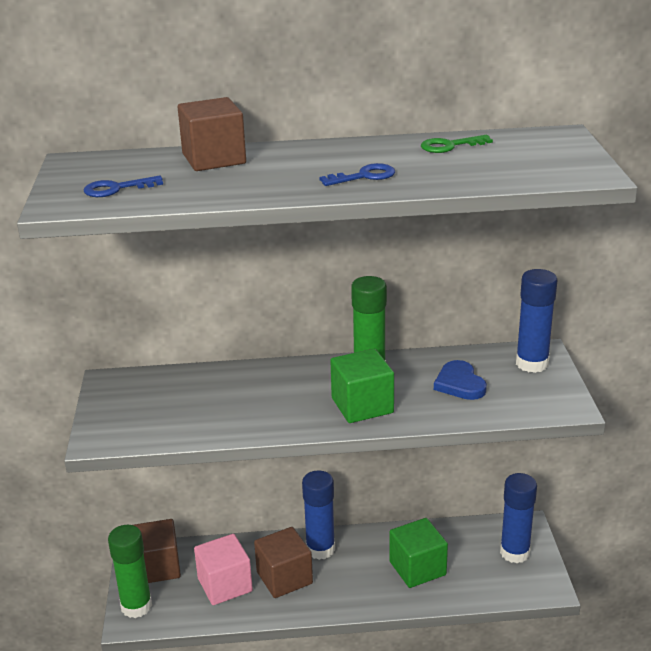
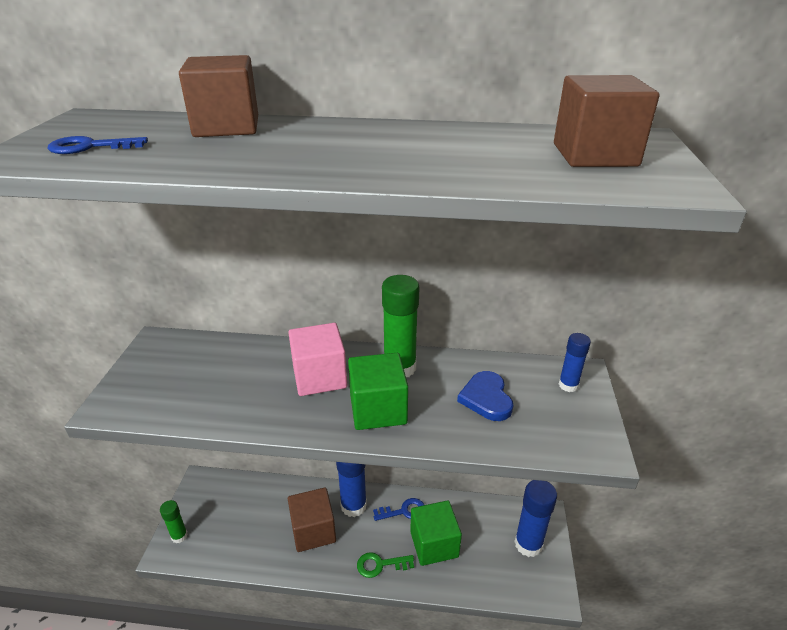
camera: 10 degrees right, 5 degrees up
green glue stick [108,525,152,618] -> green glue stick [160,500,188,543], size x0.57
brown cube [134,519,181,583] -> brown cube moved to [554,75,659,167]
pink cube [194,534,253,605] -> pink cube moved to [288,323,347,396]
blue key [319,163,395,186] -> blue key moved to [373,498,424,521]
green key [421,135,493,153] -> green key moved to [357,552,414,578]
blue glue stick [516,269,558,373] -> blue glue stick [559,333,591,392], size x0.57

